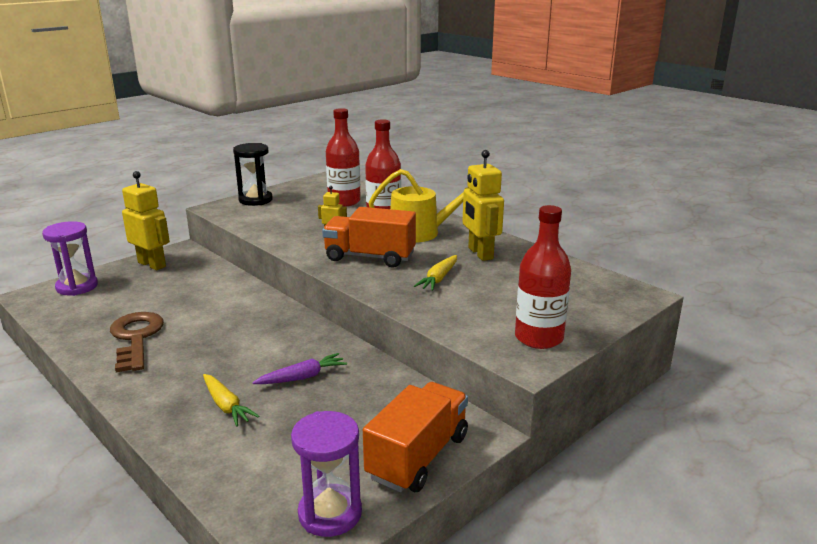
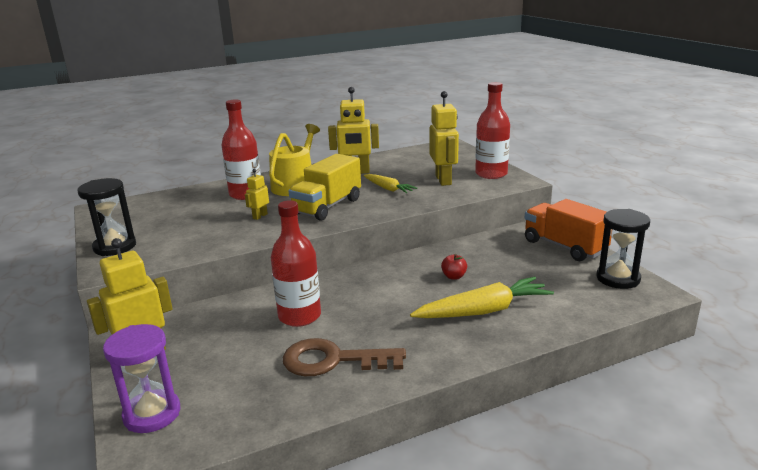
camera: 70 degrees left, 0 degrees up
yellow carrot [203,374,259,427] -> yellow carrot [410,277,554,318], size x1.70
purple carrot [252,353,347,384] -> red apple [441,254,467,280]
purple hourglass [291,411,362,537] -> black hourglass [596,209,650,289]
orange truck [322,207,416,268] -> yellow truck [289,154,361,221]
red bottle [326,108,361,207] -> red bottle moved to [271,200,321,327]
none -> yellow robot [430,91,459,186]

